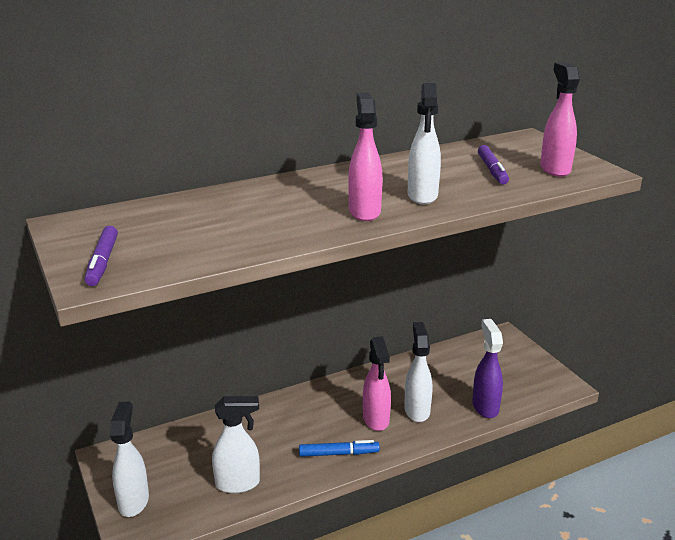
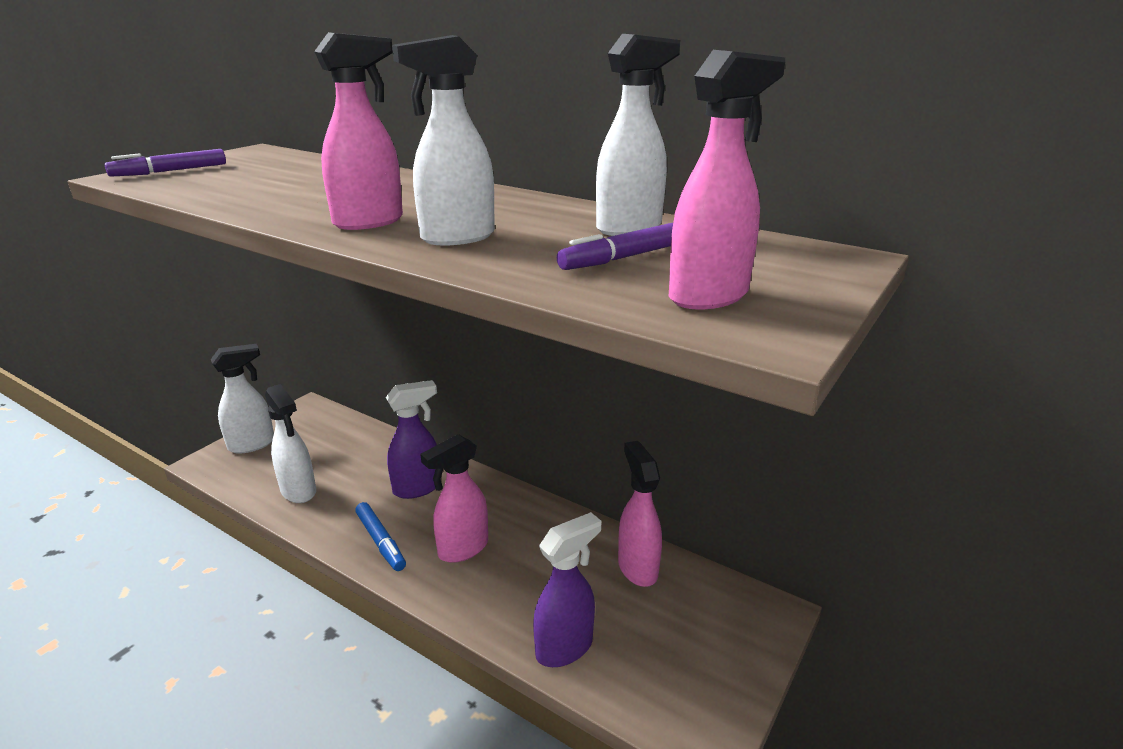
camera: 60 degrees right, 0 degrees up
white spray bottle [404,322,433,422] -> white spray bottle moved to [596,34,680,236]
none -> purple spray bottle [386,380,437,499]
none -> pink spray bottle [618,441,662,587]

